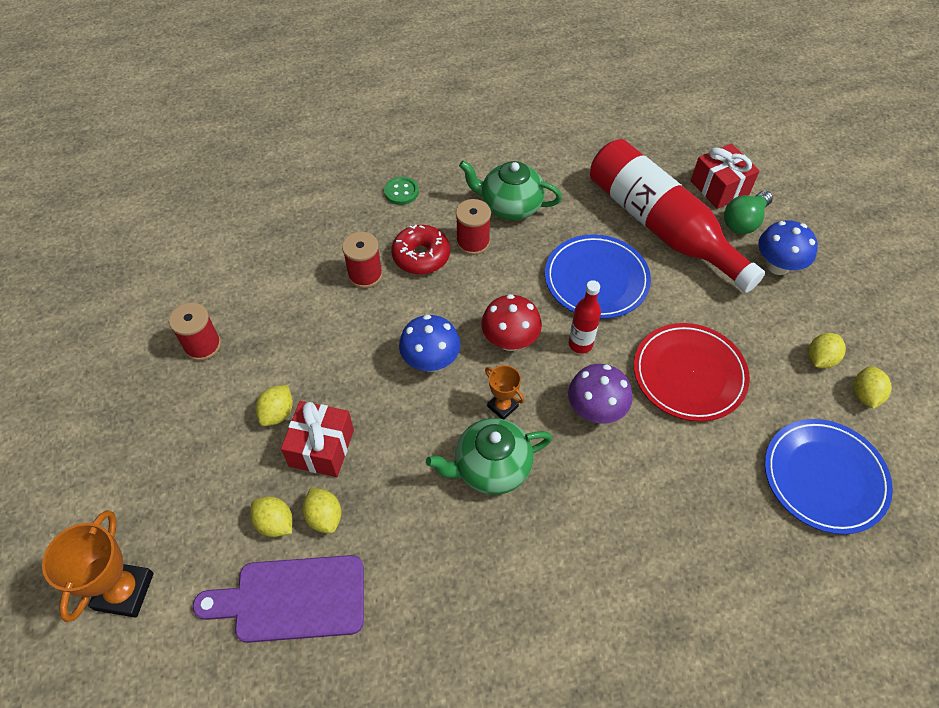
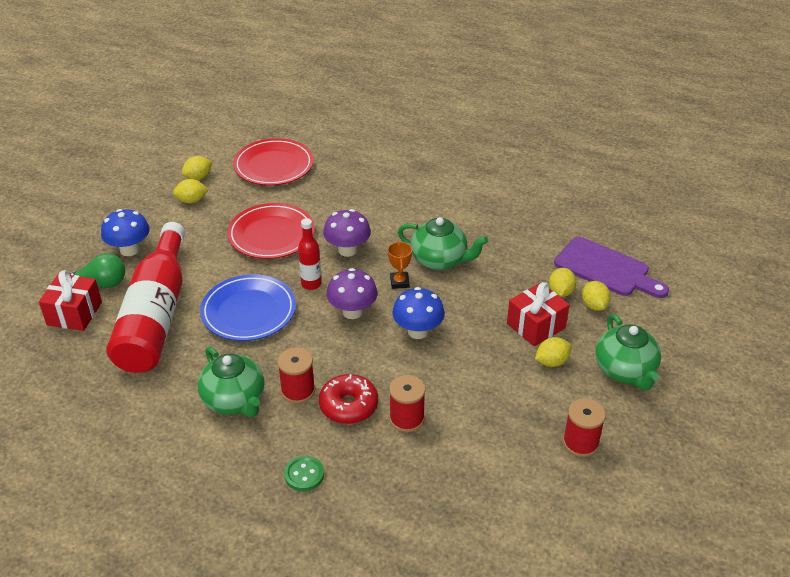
camera: 140 degrees left, 15 degrees down
orange trophy [42,510,154,622] -> none
red mushroom [481,294,542,351] -> purple mushroom [326,268,378,319]
blue plate [765,419,893,534] -> red plate [233,138,314,186]
none -> green teapot [595,314,661,390]

